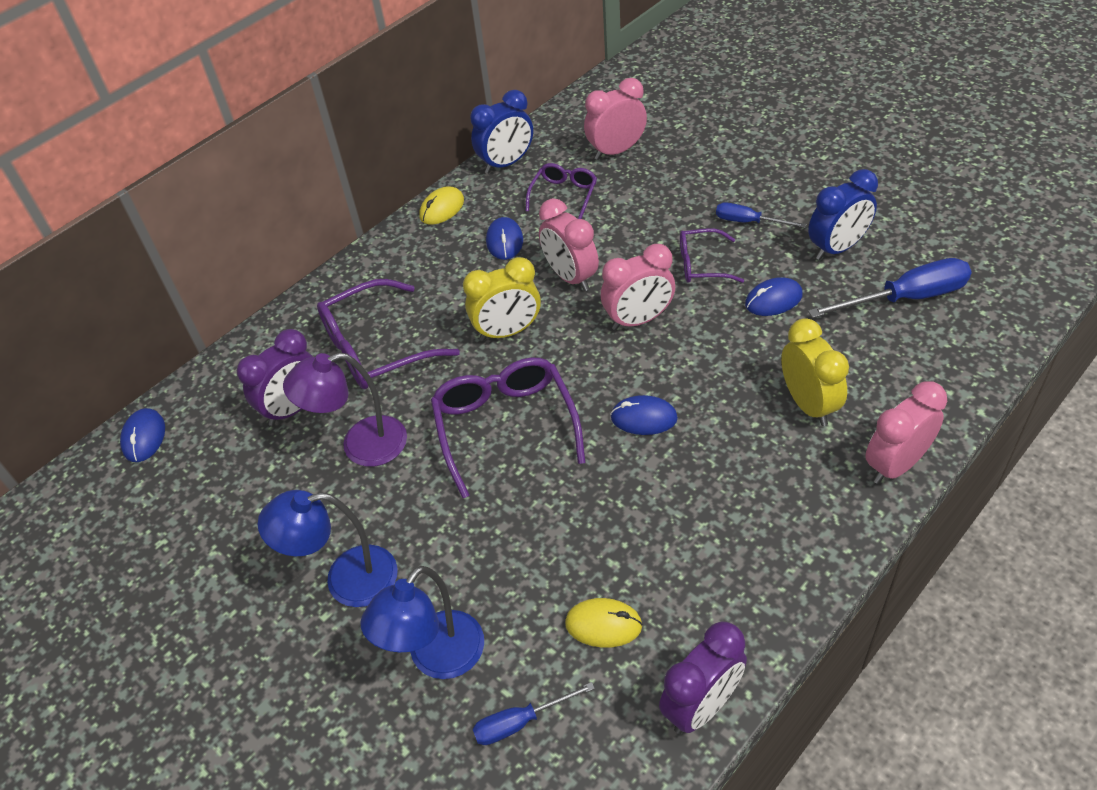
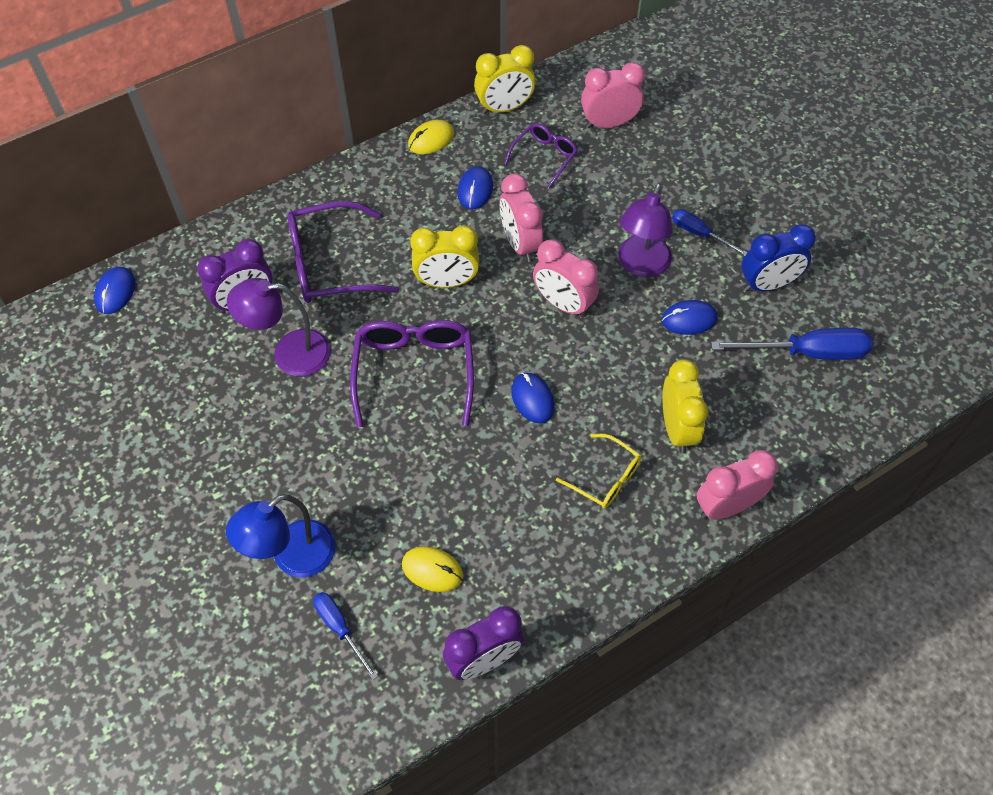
camera: 10 degrees right, 10 degrees up
blue lamp [258,490,398,607] -> none
blue clock [470,90,533,173] -> yellow clock [474,45,536,114]
blue screwdriver [473,682,595,745] -> blue screwdriver turned 60 degrees clockwise [313,592,378,680]
pink clock [601,244,675,330] -> pink clock turned 45 degrees clockwise [533,239,599,318]
blue mouse [610,395,678,435] -> blue mouse turned 45 degrees clockwise [511,372,555,423]
purple glasses [680,228,744,283] -> purple lamp [619,183,673,277]
none -> yellow glasses [556,434,641,508]

